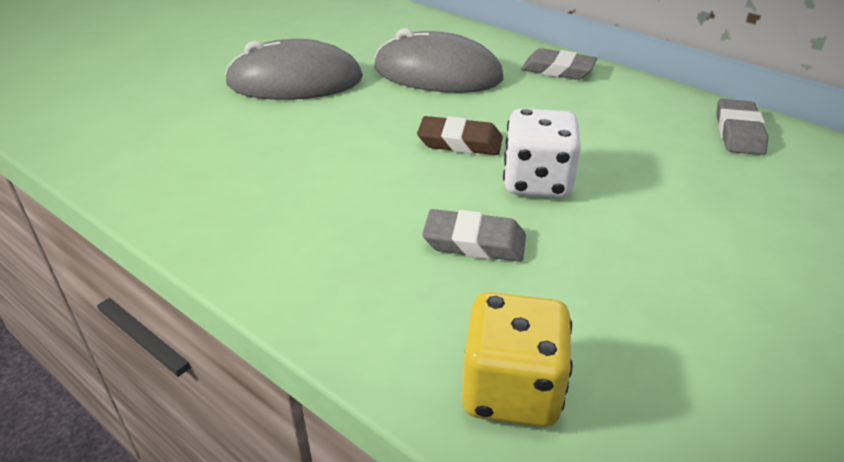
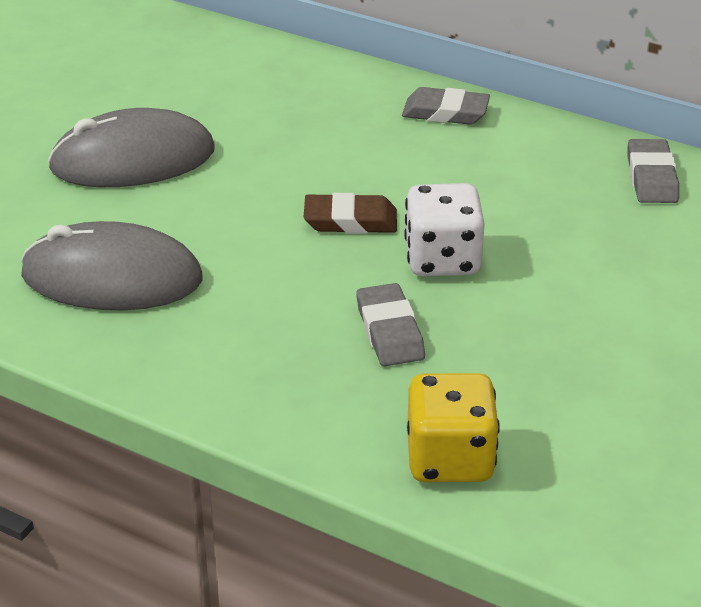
camera: 10 degrees left, 0 degrees up
grey mouse [374,28,503,93] -> grey mouse moved to [21,221,203,310]
grey eraser [422,209,526,262] -> grey eraser turned 75 degrees clockwise [356,283,425,366]

